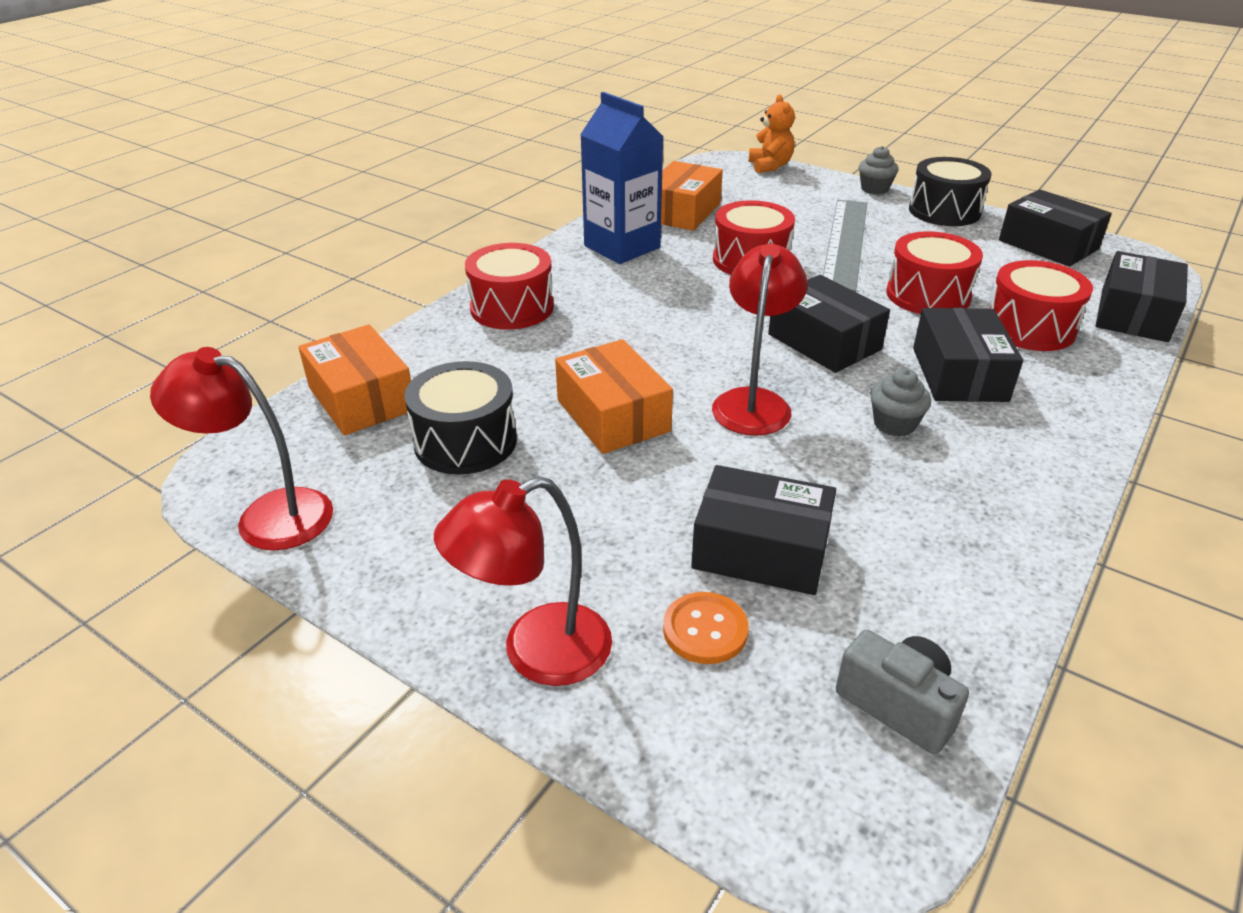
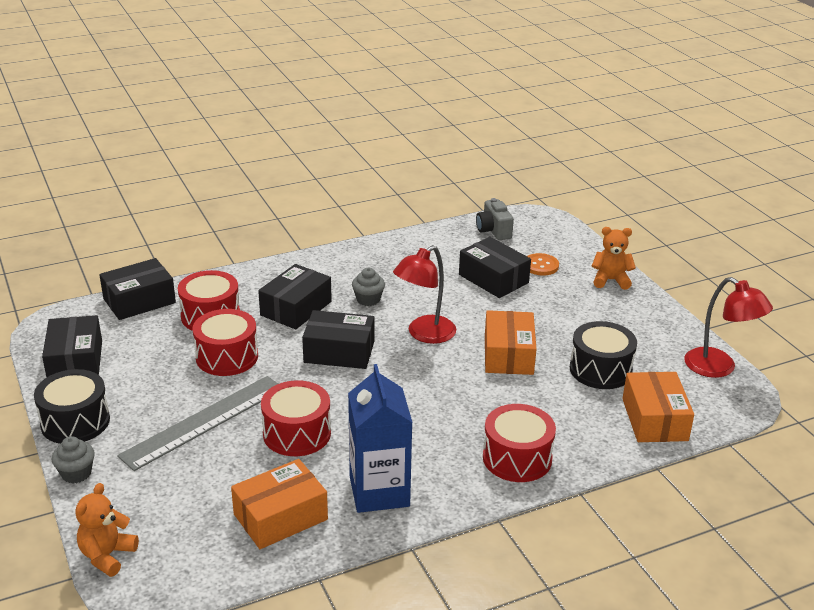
camera: 150 degrees left, 5 degrees down
red lamp [434,476,612,686] -> orange teddy bear [592,227,636,290]
black box [768,275,890,373] -> black box turned 75 degrees counterclockwise [302,310,374,369]

